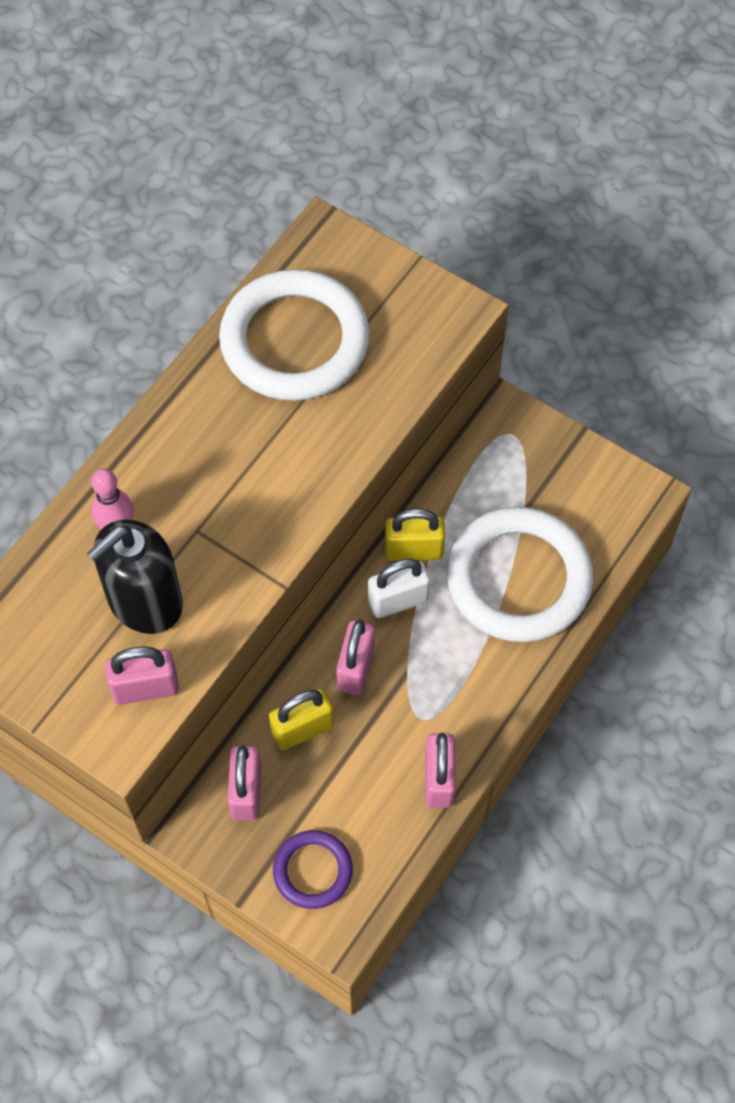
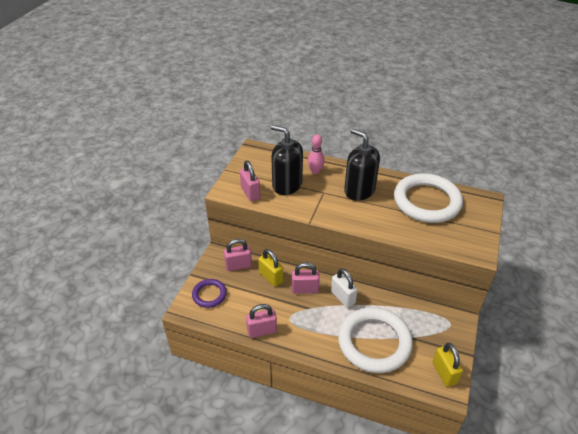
camera: 75 degrees right, 20 degrees down
yellow padlock [385,509,445,561] -> yellow padlock moved to [433,343,463,387]
none -> black soap dispenser [344,129,380,201]

